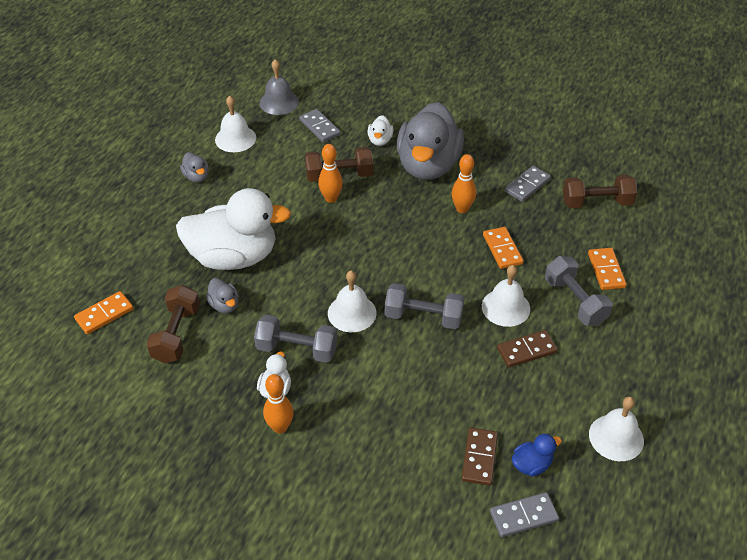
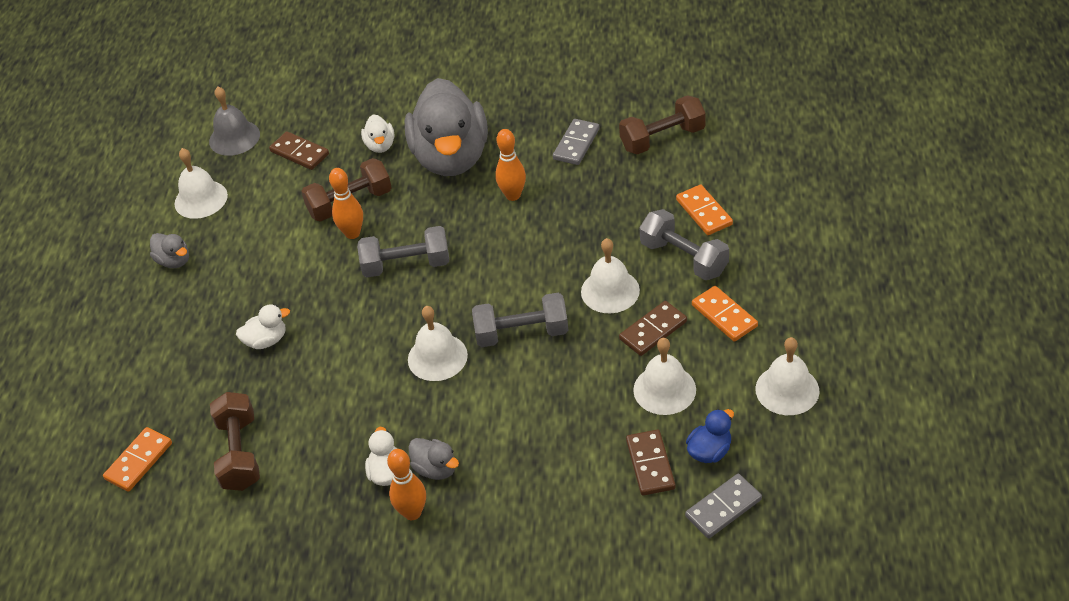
camera: 15 degrees left, 0 degrees up
white duck [176,188,291,270] -> white duck [236,305,290,349], size x0.41
grey duck [206,278,238,313] -> grey duck moved to [409,438,459,480]
grey dumbbell [254,315,337,363] -> grey dumbbell moved to [357,226,449,277]
grey domino [299,109,341,142] -> brown domino [269,131,329,170]
orange domino [483,227,523,269] -> orange domino moved to [692,286,758,342]
none -> white bell [633,338,696,415]

